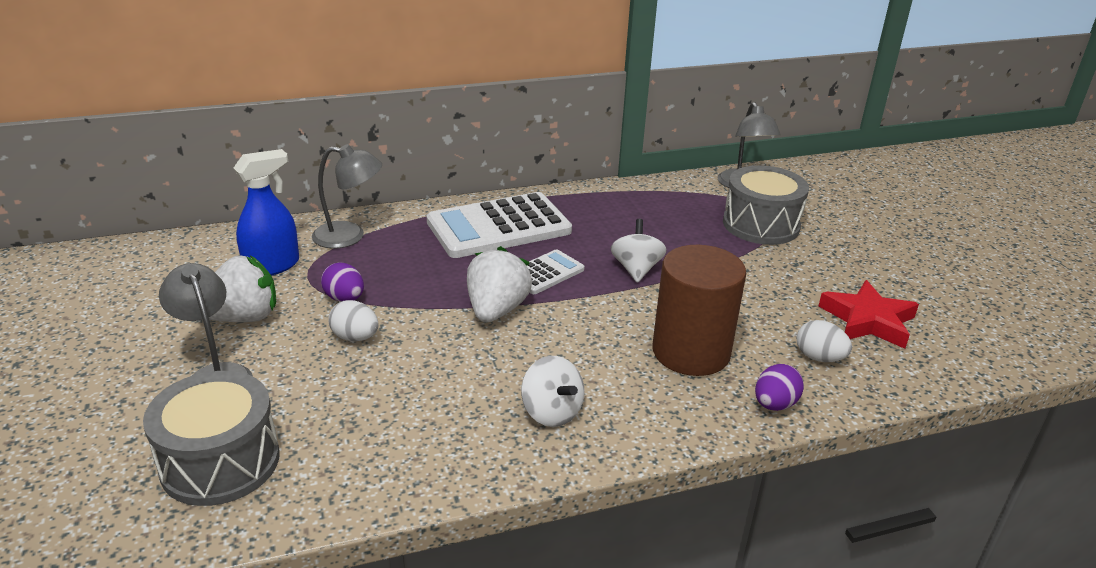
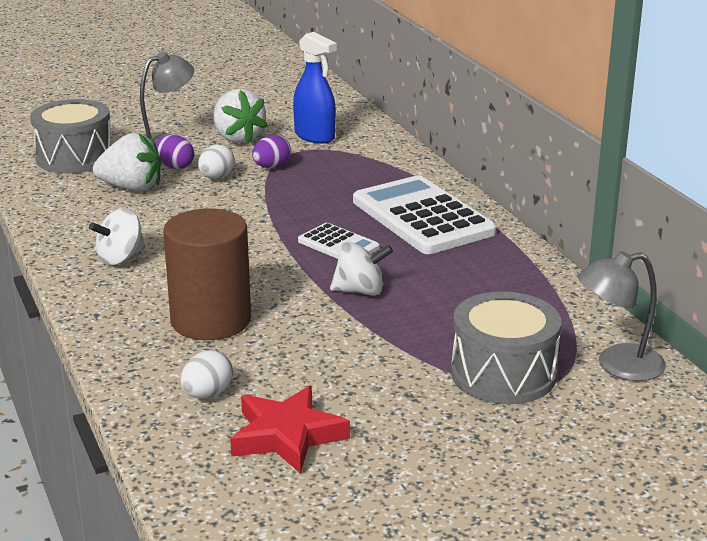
camera: 85 degrees right, 5 degrees down
grey lamp [312,144,382,249] -> none
white strawberry [467,246,532,322] -> white strawberry moved to [93,133,162,192]
purple egg [755,364,804,411] -> purple egg moved to [155,135,194,169]

